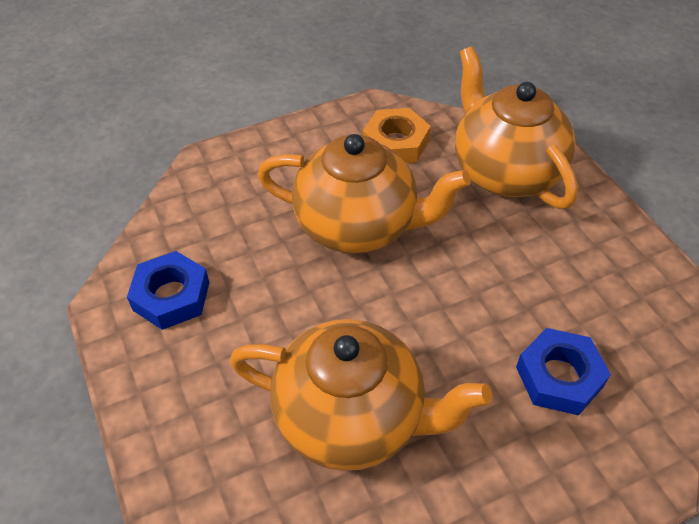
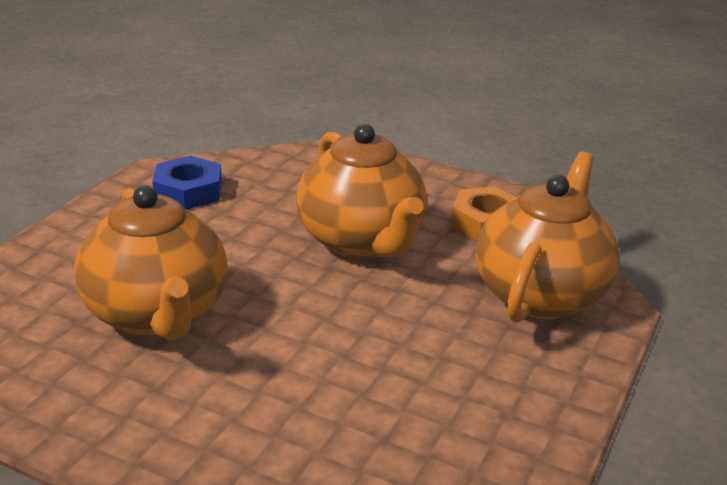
camera: 50 degrees right, 20 degrees down
blue nut [516,328,611,415] -> none

